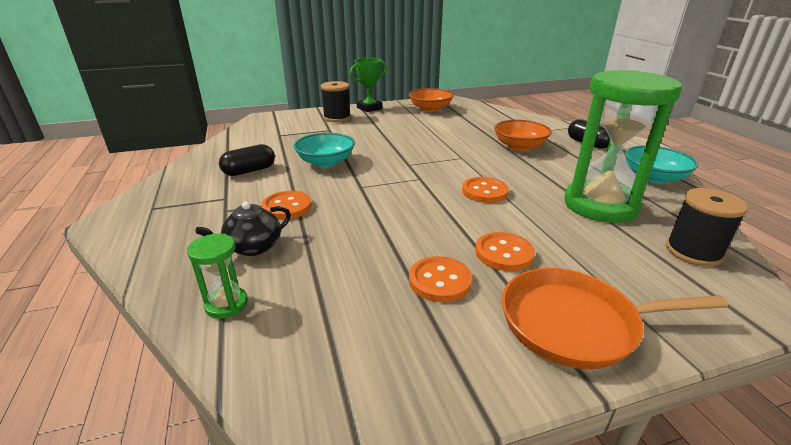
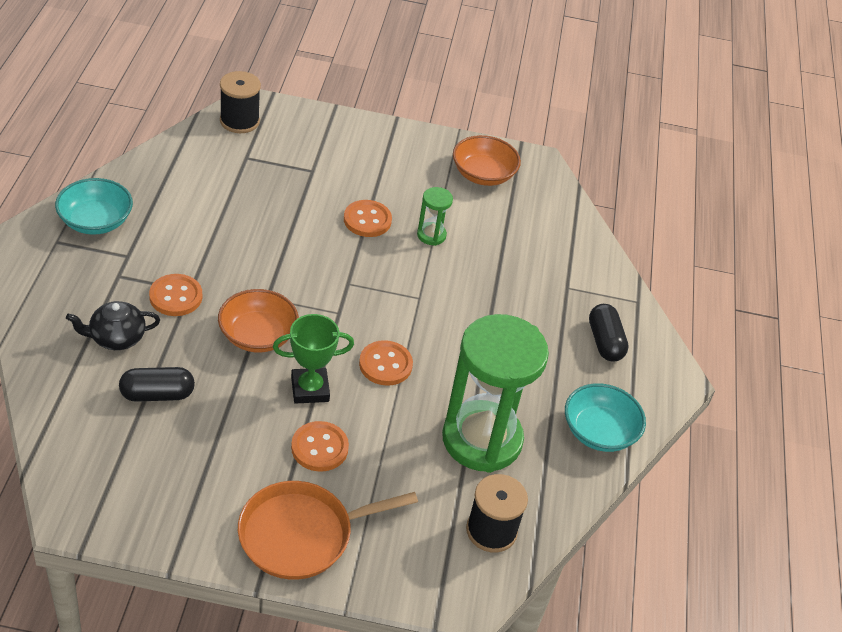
camera: 20 degrees right, 15 degrees up
green hourglass [187,234,248,319] -> green hourglass moved to [417,187,453,246]
black capsule [219,144,275,176] -> black capsule moved to [119,367,195,402]
turquoise bowl [294,133,355,167] -> turquoise bowl moved to [55,178,133,235]
black spool [321,81,351,122] -> black spool moved to [220,71,261,133]
green trophy [349,58,387,112] -> green trophy moved to [273,314,354,404]
orange button [409,256,472,302] -> orange button moved to [344,200,392,237]
orange bowl [494,120,552,151] -> orange bowl moved to [218,289,299,353]
orange pan [502,268,728,369] -> orange pan turned 45 degrees counterclockwise [238,481,418,580]

